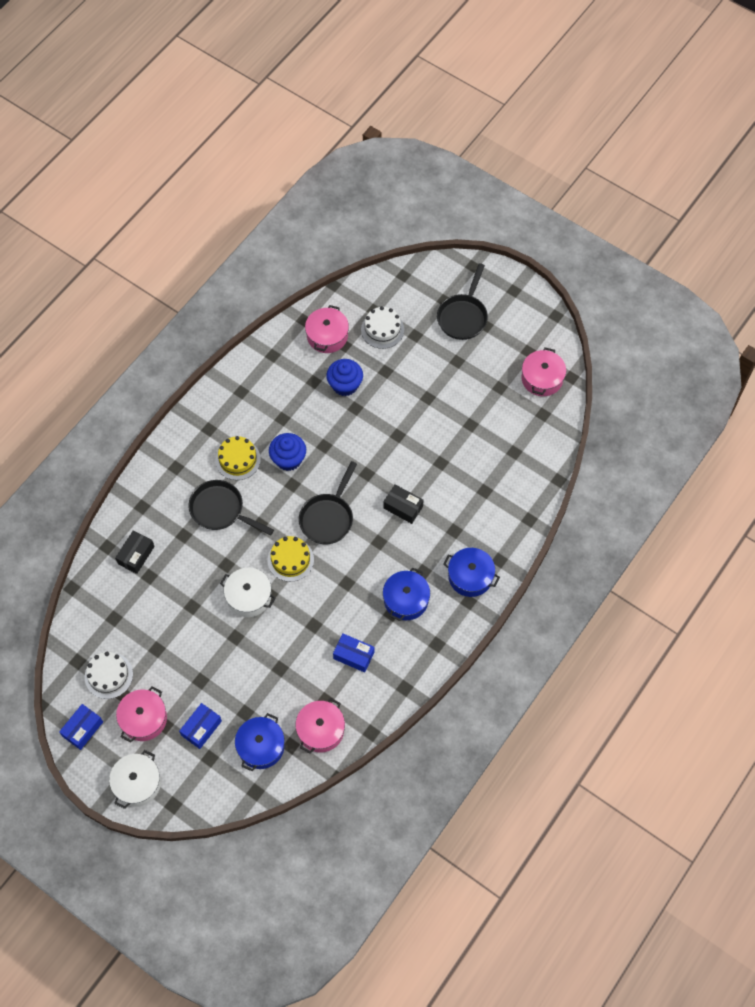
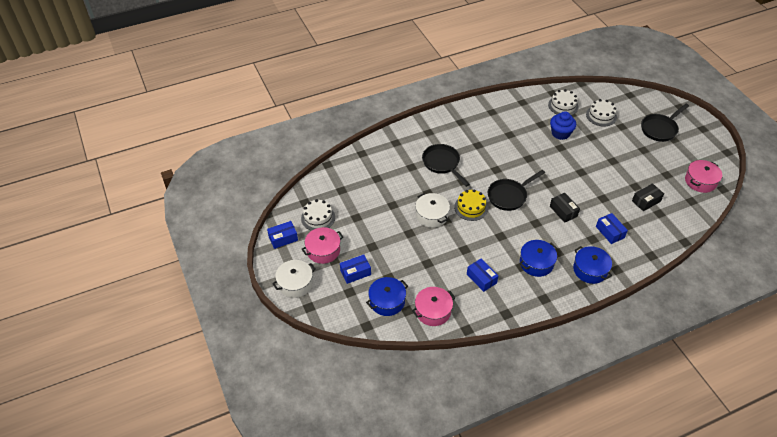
camera: 30 degrees right, 15 degrees down
black box [115,531,155,574] -> black box moved to [632,183,664,211]
yellow cake [216,436,261,480] -> none
blue cupcake [269,433,306,471] -> none
pink pot [305,305,349,353] -> white cake [548,89,578,115]
none -> blue box [596,213,628,244]

